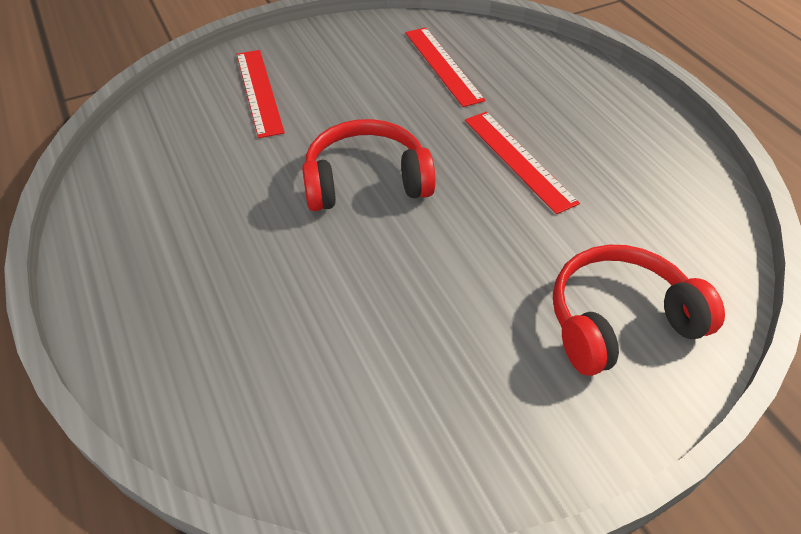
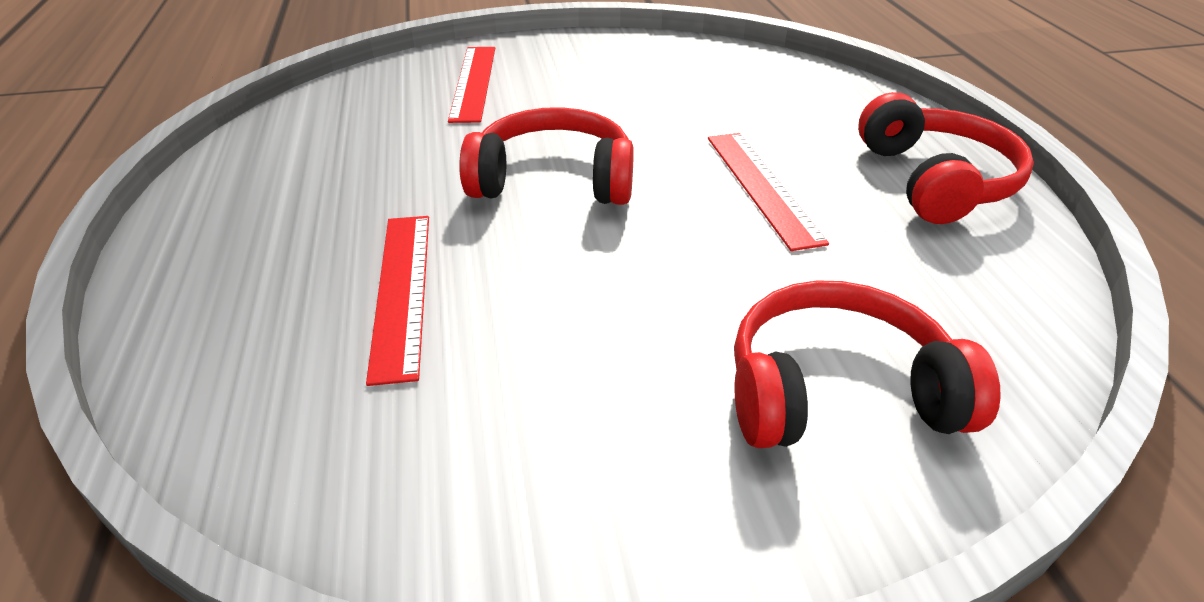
camera: 15 degrees right, 10 degrees down
red ruler [405,27,486,107] -> red ruler moved to [366,216,429,386]
none -> red headphones [858,92,1034,224]

